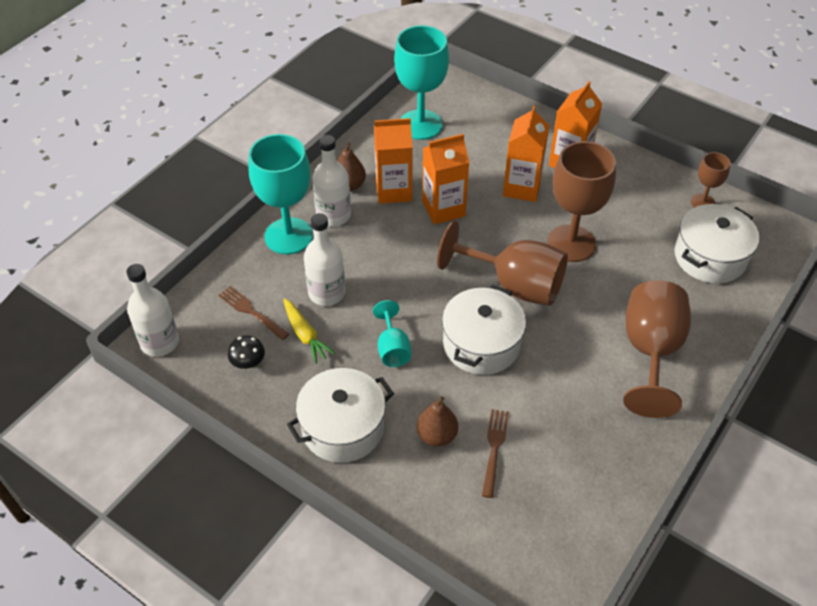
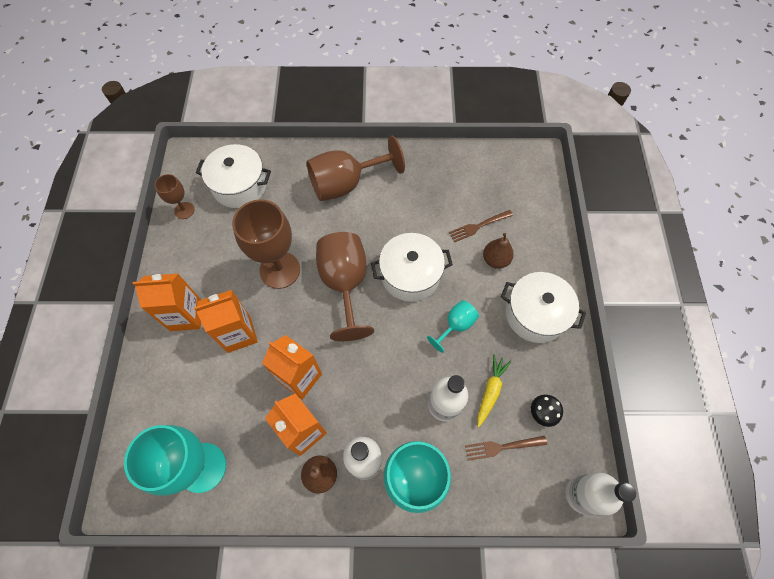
camera: 125 degrees left, 15 degrees up
brown fork [218,286,289,340] -> brown fork turned 75 degrees clockwise [465,436,547,461]

